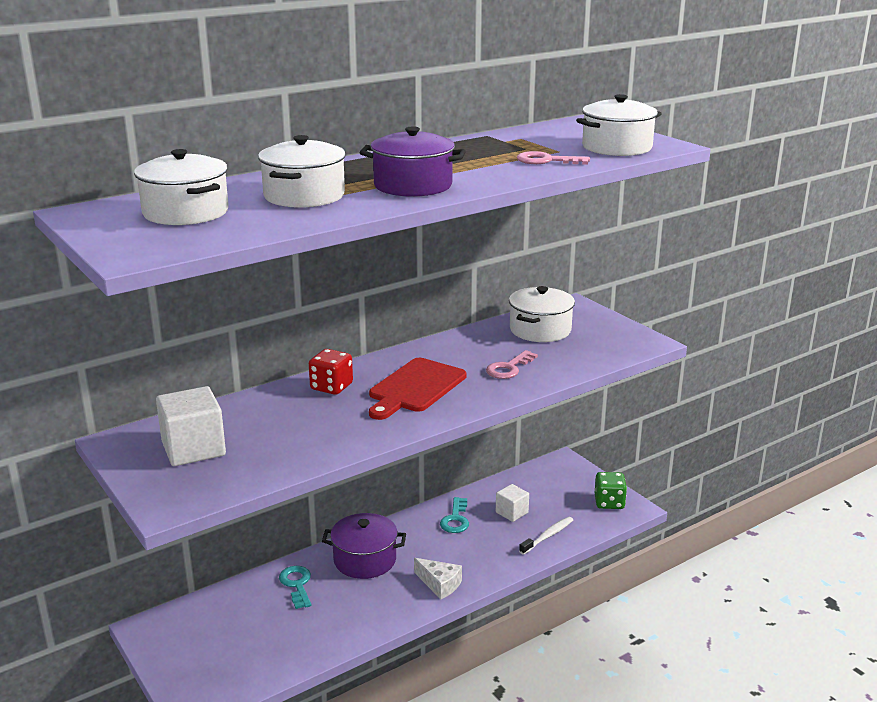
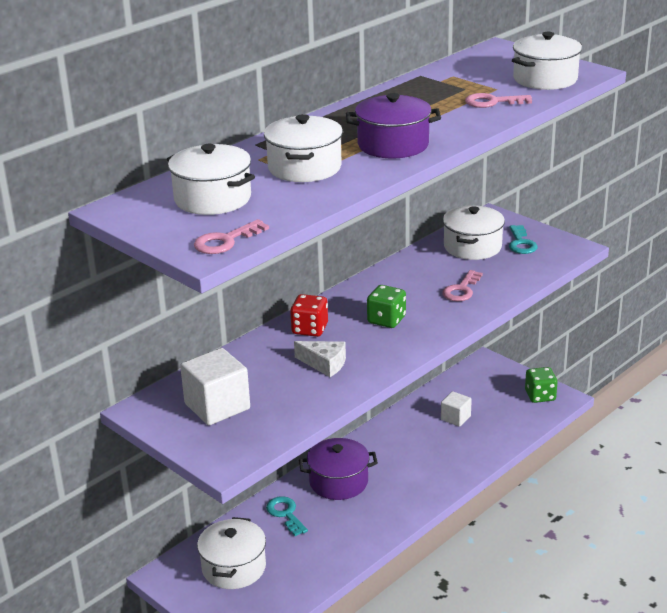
camera: 10 degrees left, 5 degrees up
red cutting board [369,358,466,420] -> green dice [367,285,406,328]
white cheese [414,558,462,599] -> white cheese moved to [294,341,346,377]
turquoise key [440,497,469,533] -> turquoise key moved to [509,225,538,254]
white toothbrush [519,517,573,555] -> none
none -> pink key [194,219,269,254]
none -> white pot [197,517,266,589]

